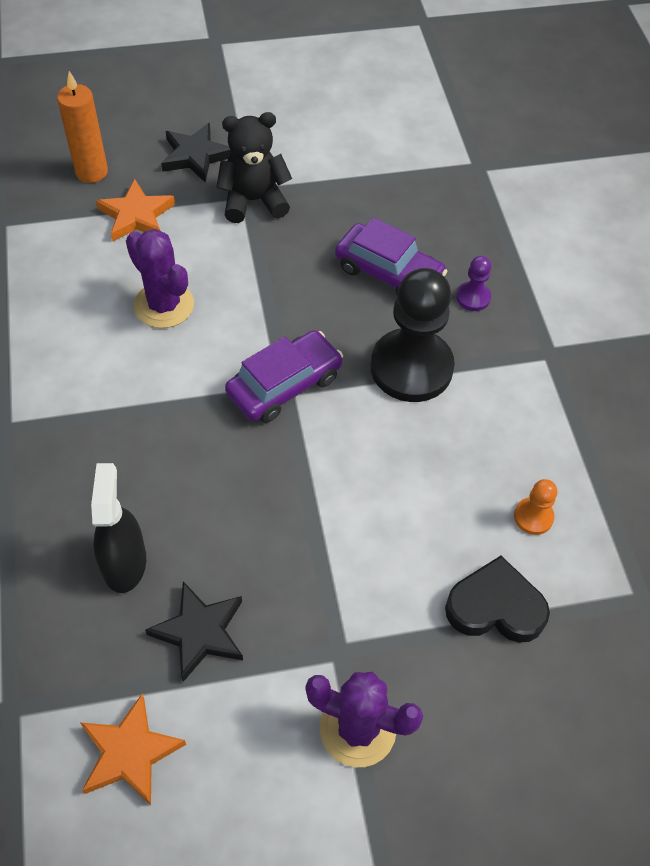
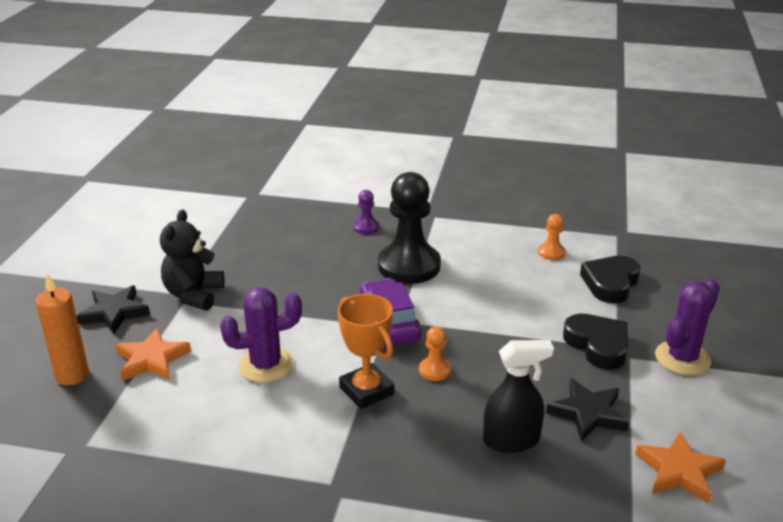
camera: 65 degrees left, 25 degrees down
black spray bottle [91,463,146,593] -> black spray bottle turned 150 degrees clockwise [483,340,554,453]
purple car [335,217,448,296] -> none
none -> orange trophy [338,294,394,409]
none -> orange pawn [419,326,451,381]
none -> black heart [563,314,628,370]

